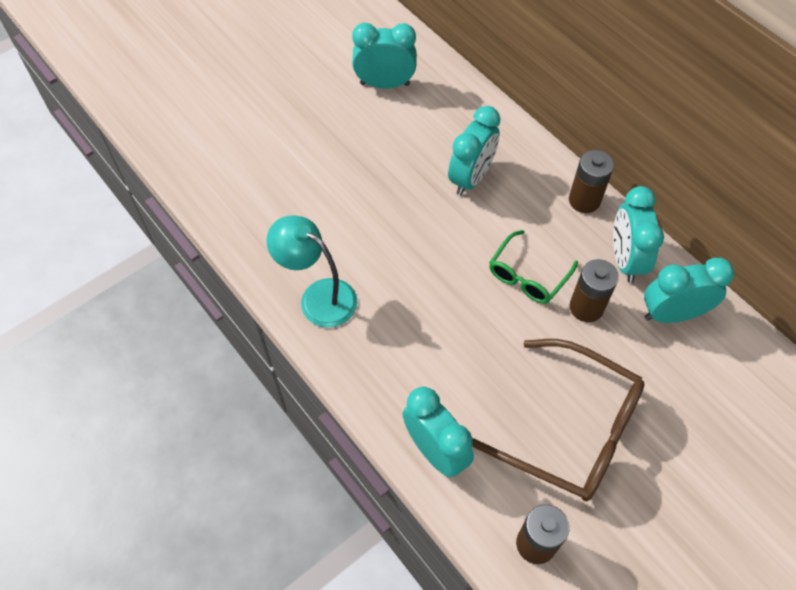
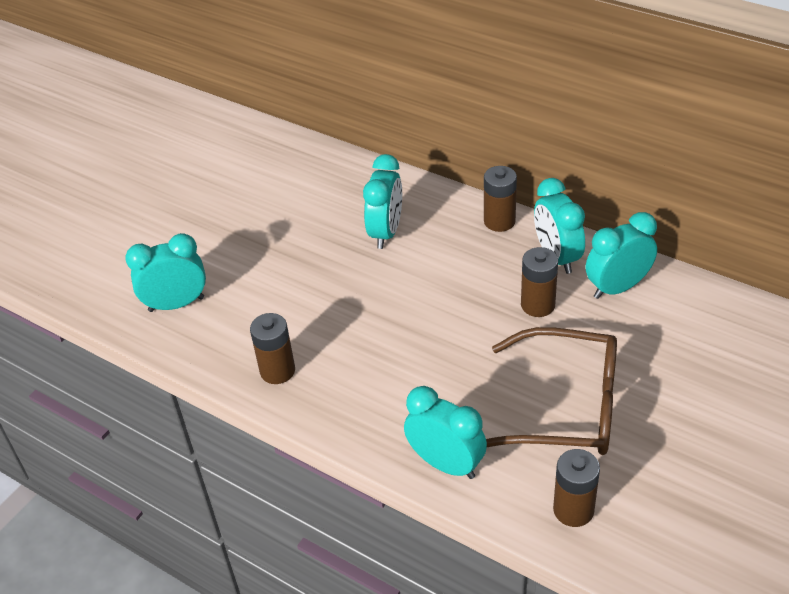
camera: 15 degrees left, 15 degrees down
turquoise lamp [266,216,357,328] -> brown battery [250,313,295,384]
turquoise clock [352,23,417,89] -> turquoise clock moved to [125,233,206,312]
green glasses [489,230,578,304] -> none

